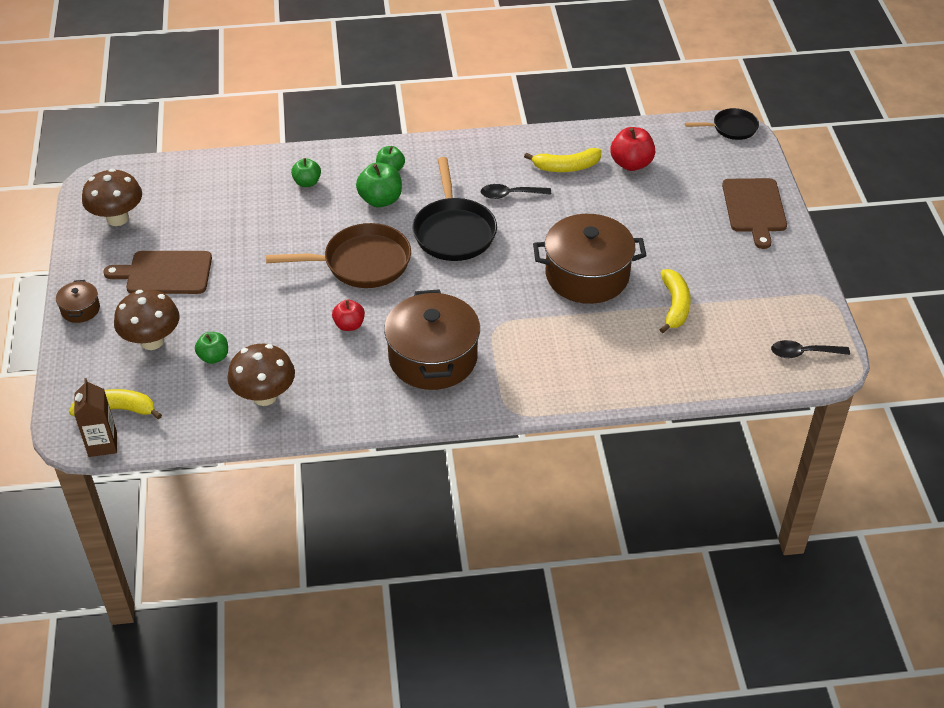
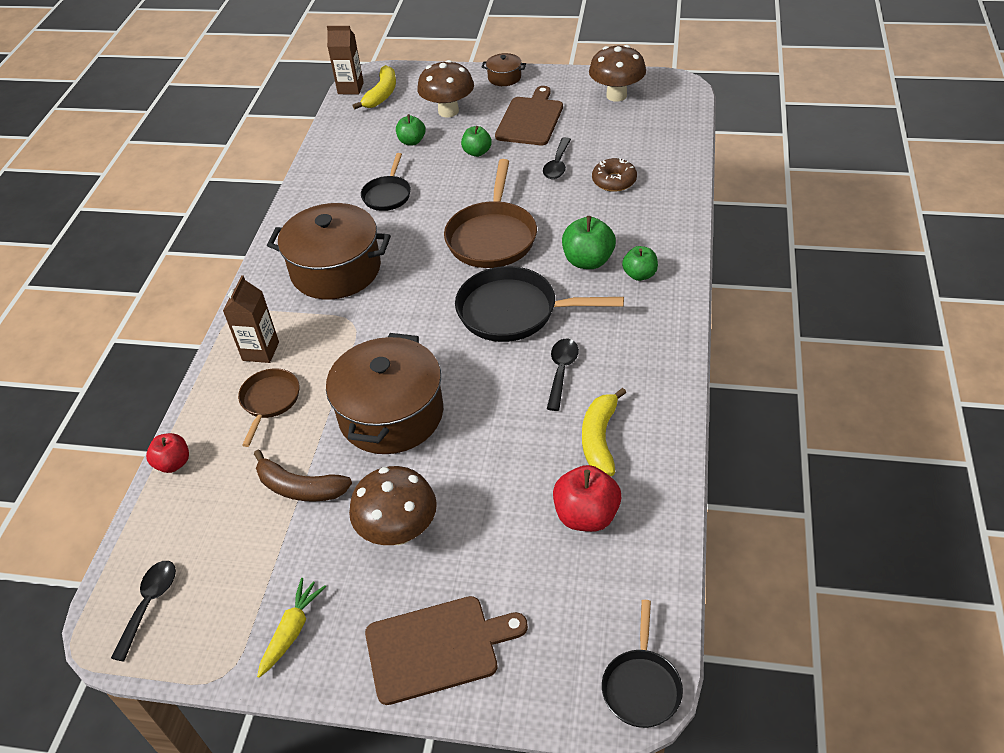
camera: 110 degrees right, 0 degrees up
brown mushroom [227,344,295,406] -> brown mushroom moved to [349,466,437,545]
green apple [291,158,321,187] -> green apple moved to [461,126,492,157]
red apple [332,300,365,331] -> red apple moved to [146,433,189,473]
yellow banana [659,269,691,333] -> brown banana [254,450,352,502]
brown cutting board [722,178,787,249] -> brown cutting board turned 150 degrees clockwise [365,596,528,705]
none -> brown carton [223,275,279,363]
none -> brown pan [238,368,300,447]
none -> yellow carrot [257,578,326,678]
none -> black pan [361,153,411,211]
none -> black spoon [543,137,571,179]
none -> brown donut [592,158,637,192]

